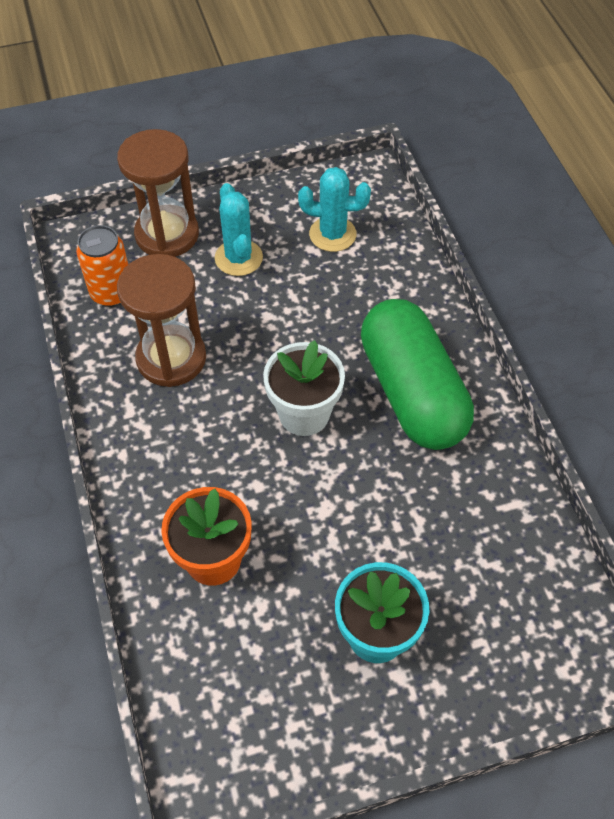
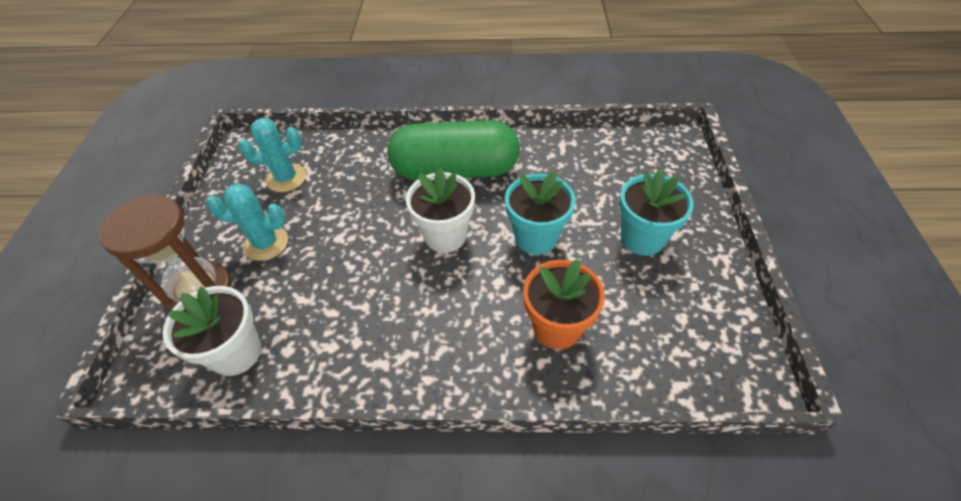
camera: 70 degrees left, 5 degrees down
orange can [76,225,128,307] -> white flower pot [163,286,261,376]
brown hourglass [117,254,206,387] -> none
turquoise cactus [298,167,371,252] -> turquoise cactus turned 60 degrees clockwise [239,118,306,192]
none -> turquoise flower pot [505,170,575,255]

